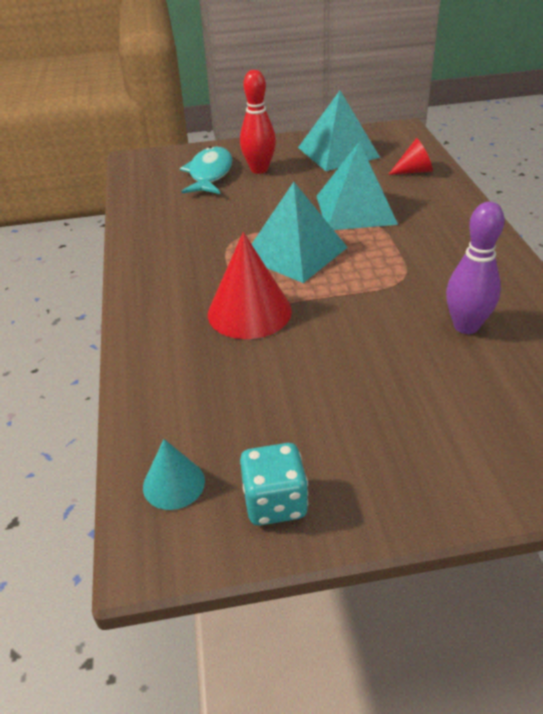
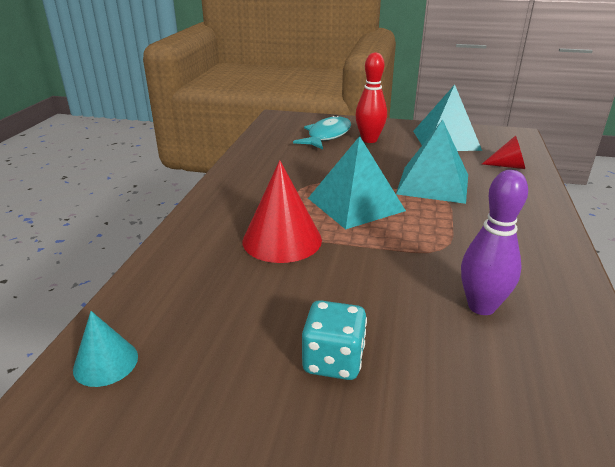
camera: 20 degrees right, 10 degrees down
turquoise dice [240,443,308,526] -> turquoise dice moved to [302,300,367,380]

